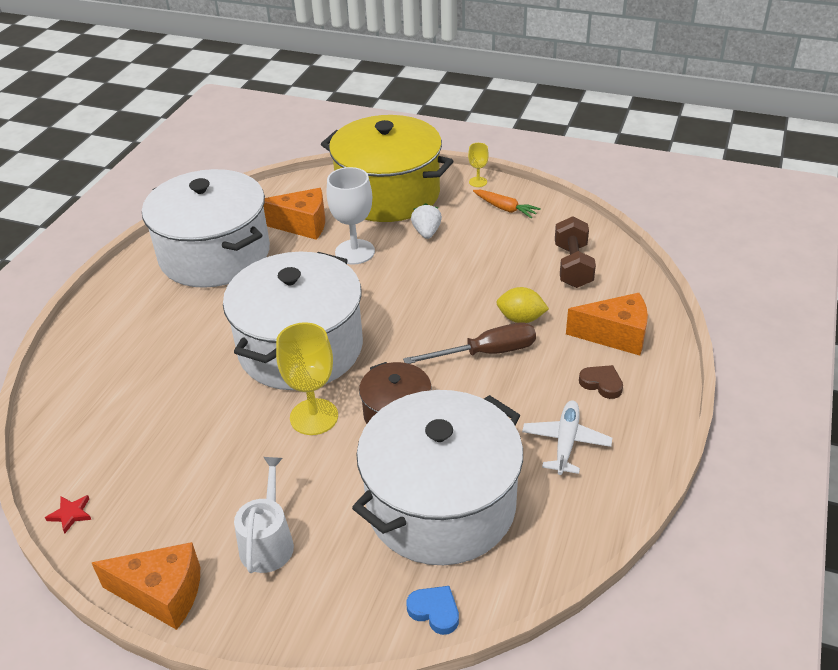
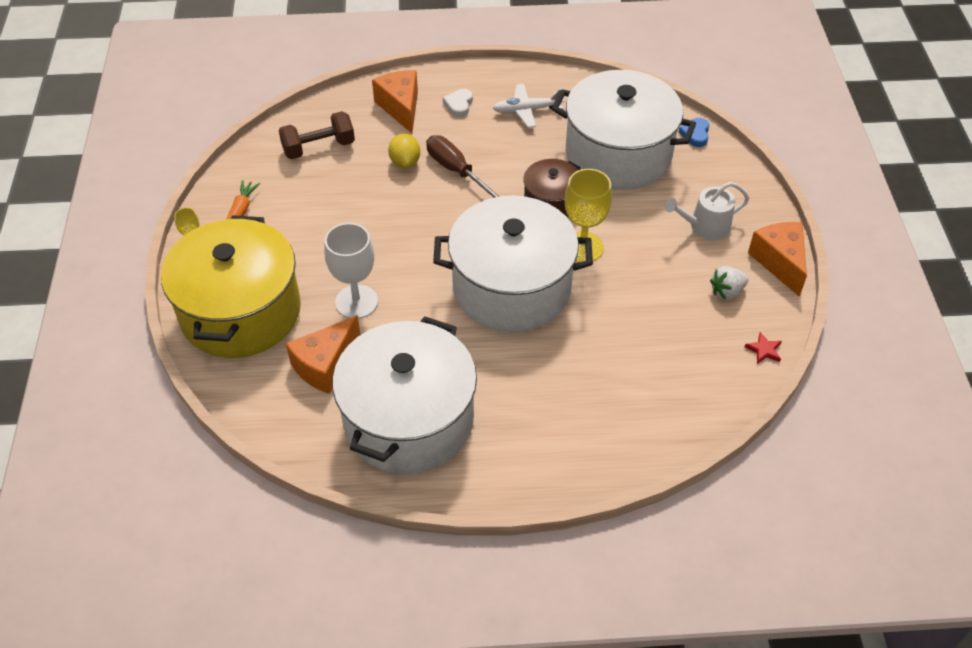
camera: 115 degrees left, 10 degrees up
orange cheese [263,188,325,240] -> orange cheese turned 120 degrees counterclockwise [286,315,360,394]
white strawberry [411,203,442,239] -> white strawberry moved to [710,266,748,300]
brown heart [579,365,623,399] -> white heart [443,89,473,117]

